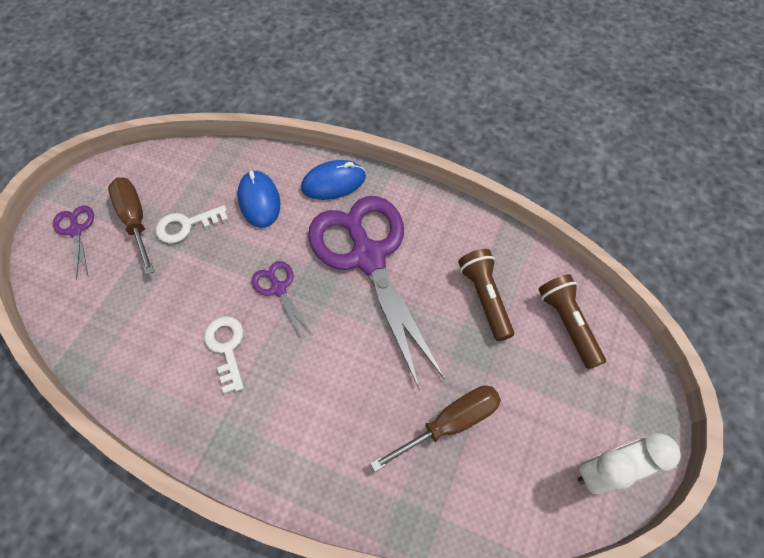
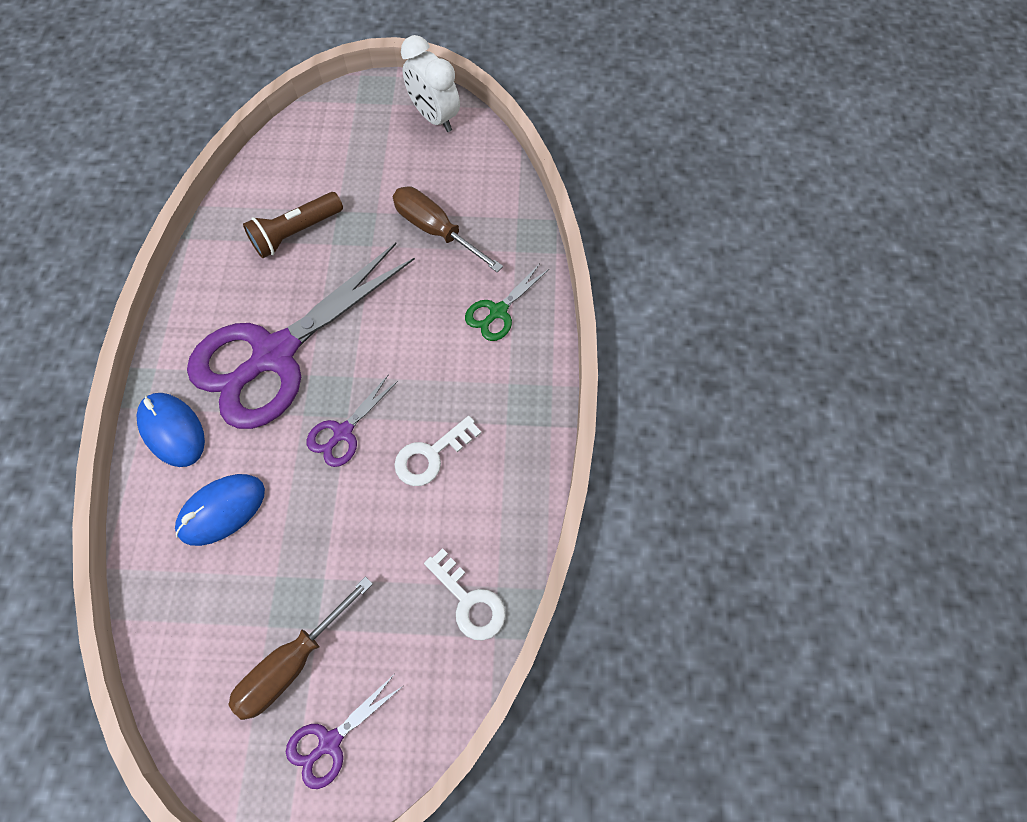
camera: 110 degrees left, 5 degrees up
white key [156,205,228,243] -> white key moved to [424,548,506,641]
brown flashlight [538,274,606,369] -> none
none -> green scissors [465,263,549,341]

